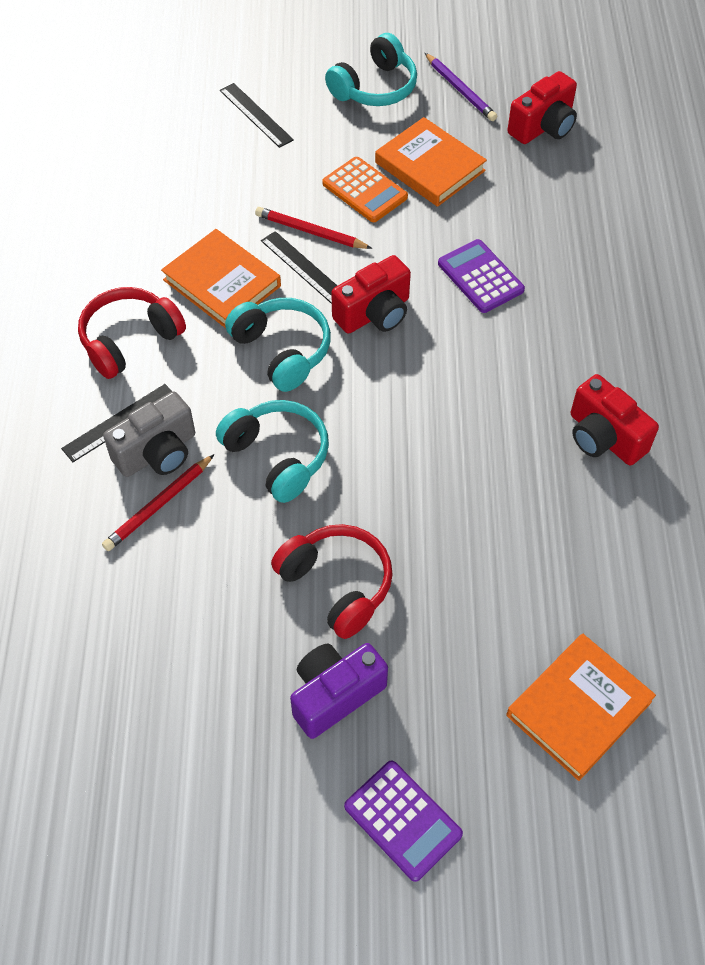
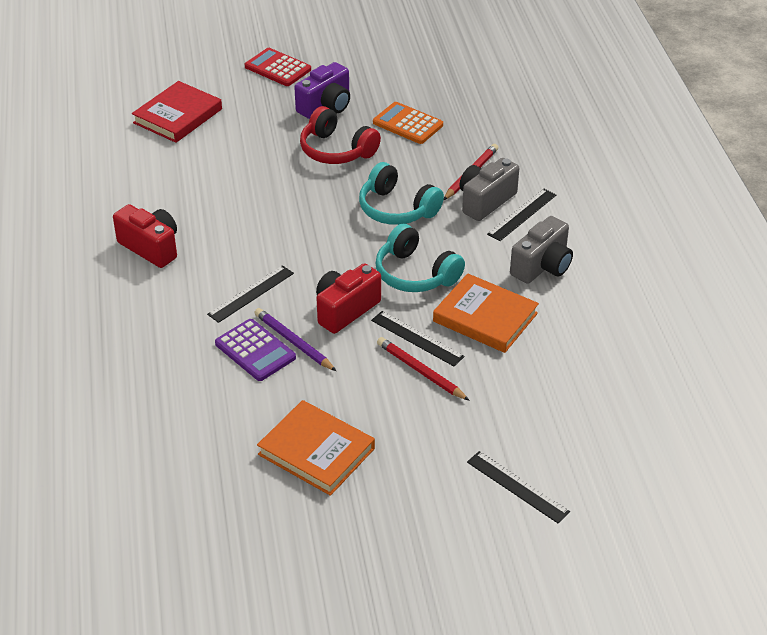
camera: 170 degrees right, 15 degrees down
red headphones [78,287,186,379] -> grey camera [510,216,573,284]
red pencil [255,207,372,249] -> red pencil turned 150 degrees counterclockwise [377,337,470,401]
orange calculator [322,157,408,222] -> orange calculator moved to [373,102,443,144]
turquoise headphones [325,33,417,106] -> none
purple calculator [344,760,463,882] -> red calculator [245,48,311,86]
purple pencil [425,53,497,121] -> purple pencil moved to [255,308,336,371]
orange book [506,634,656,781] -> red book [132,81,222,143]
red camera [507,71,577,144] -> none
none -> black ruler [207,265,294,323]

